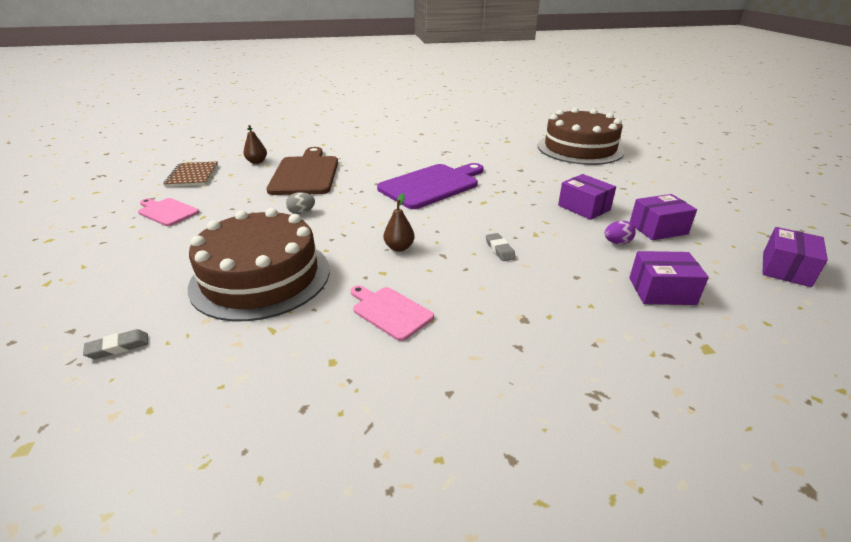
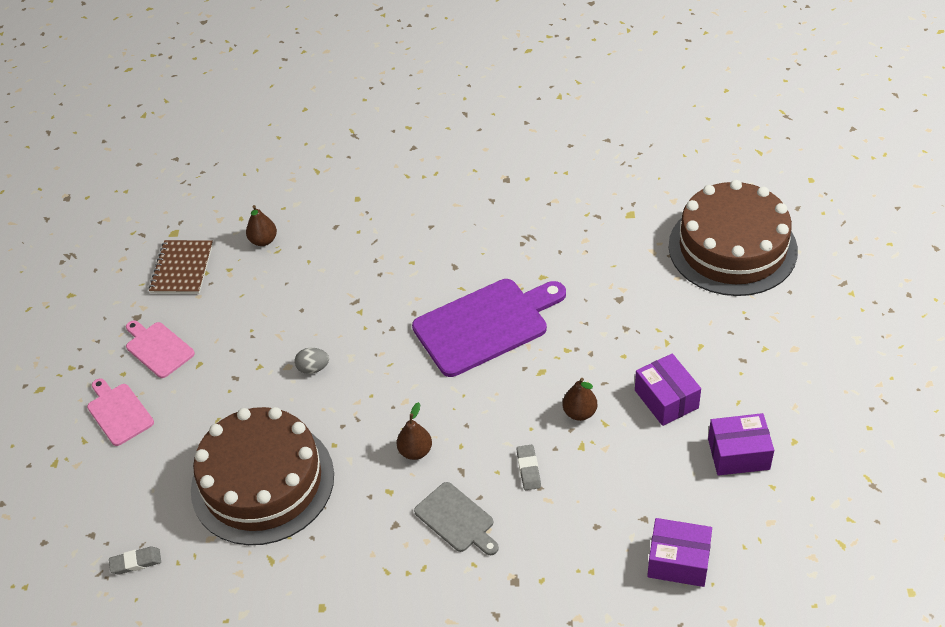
camera: 15 degrees right, 15 degrees up
brown cutting board [267,147,338,195] -> none
pink cutting board [351,285,434,341] -> pink cutting board moved to [87,378,154,446]
purple egg [605,221,636,244] -> none
purple box [763,227,828,287] -> none
none -> grey cutting board [414,482,499,555]
none -> brown pear [562,378,597,421]

